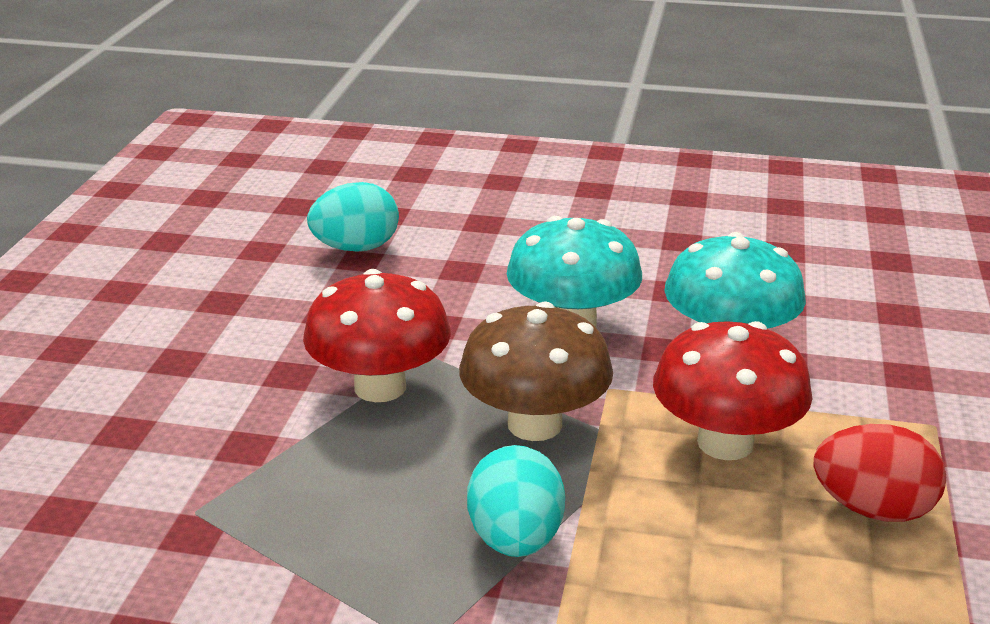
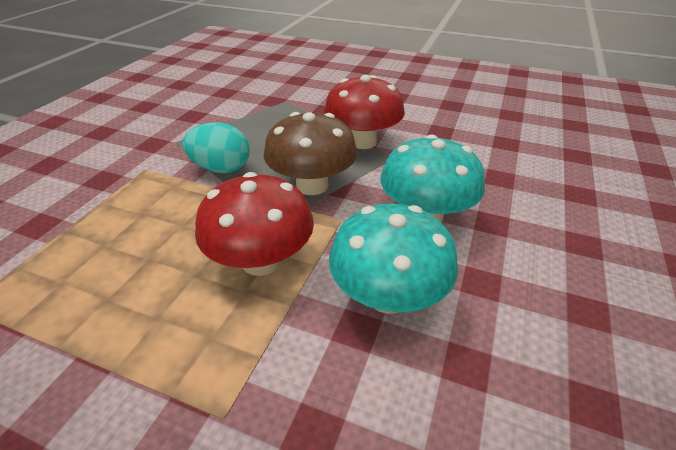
camera: 100 degrees right, 10 degrees up
turquoise egg [307,182,399,252] -> none
red egg [814,424,946,522] -> none

